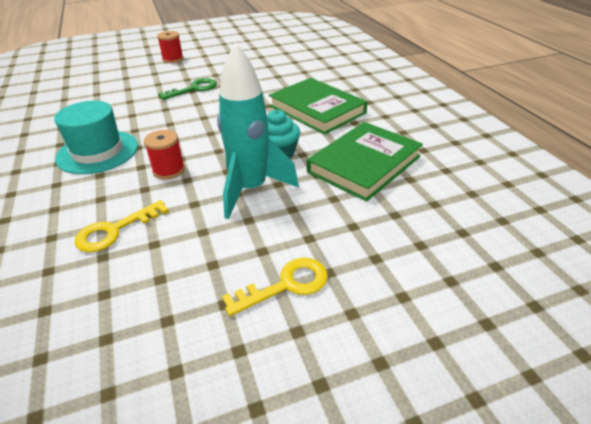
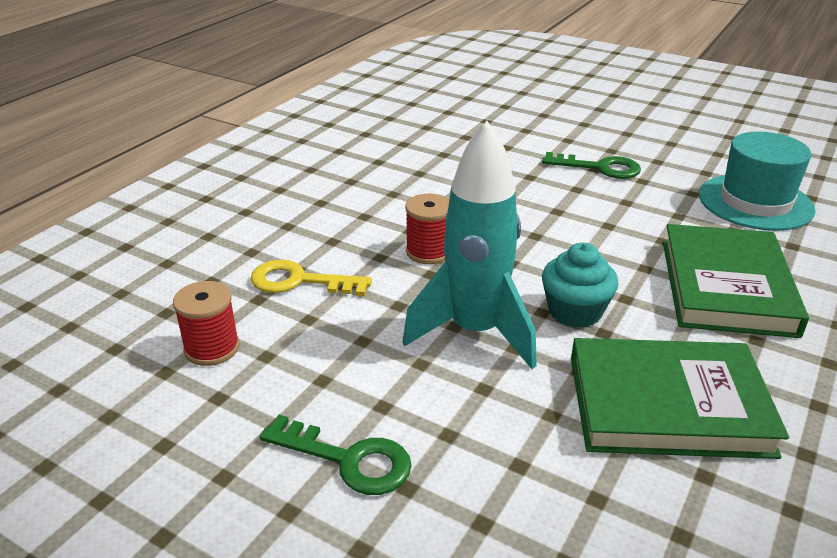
camera: 50 degrees right, 5 degrees down
turquoise hat [54,101,138,174] -> turquoise hat moved to [699,132,816,231]
red spool [157,31,184,63] -> red spool moved to [173,281,239,366]
yellow key [222,258,328,316] -> green key [260,415,412,495]

